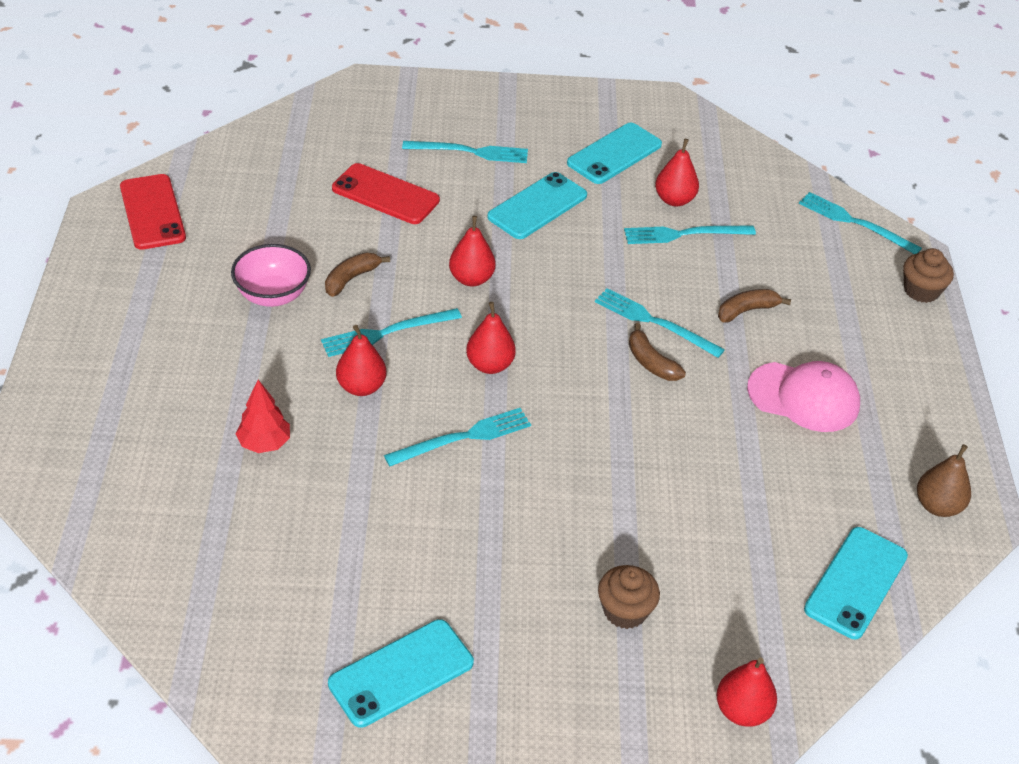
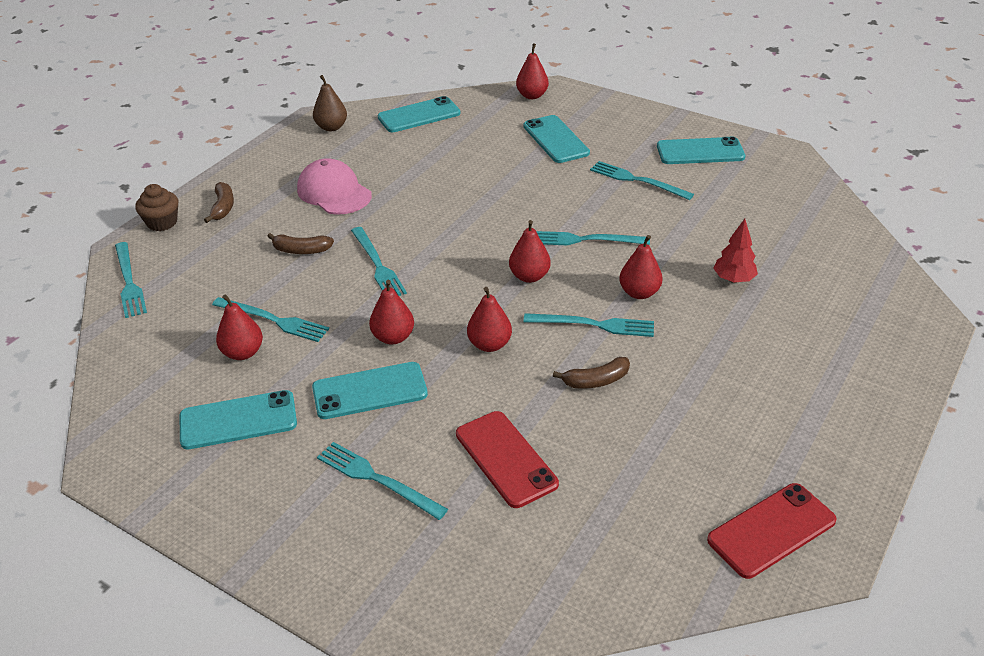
camera: 145 degrees left, 5 degrees down
red phone [120,174,186,250] -> red phone turned 45 degrees clockwise [707,483,837,579]
pink bowl [231,244,311,307] -> none
brown cupcake [598,565,660,629] -> turquoise phone [523,115,590,163]
brown banana [629,323,686,381] -> brown banana moved to [204,182,234,223]
none -> red pear [369,280,414,344]
none -> turquoise fork [590,161,694,200]

